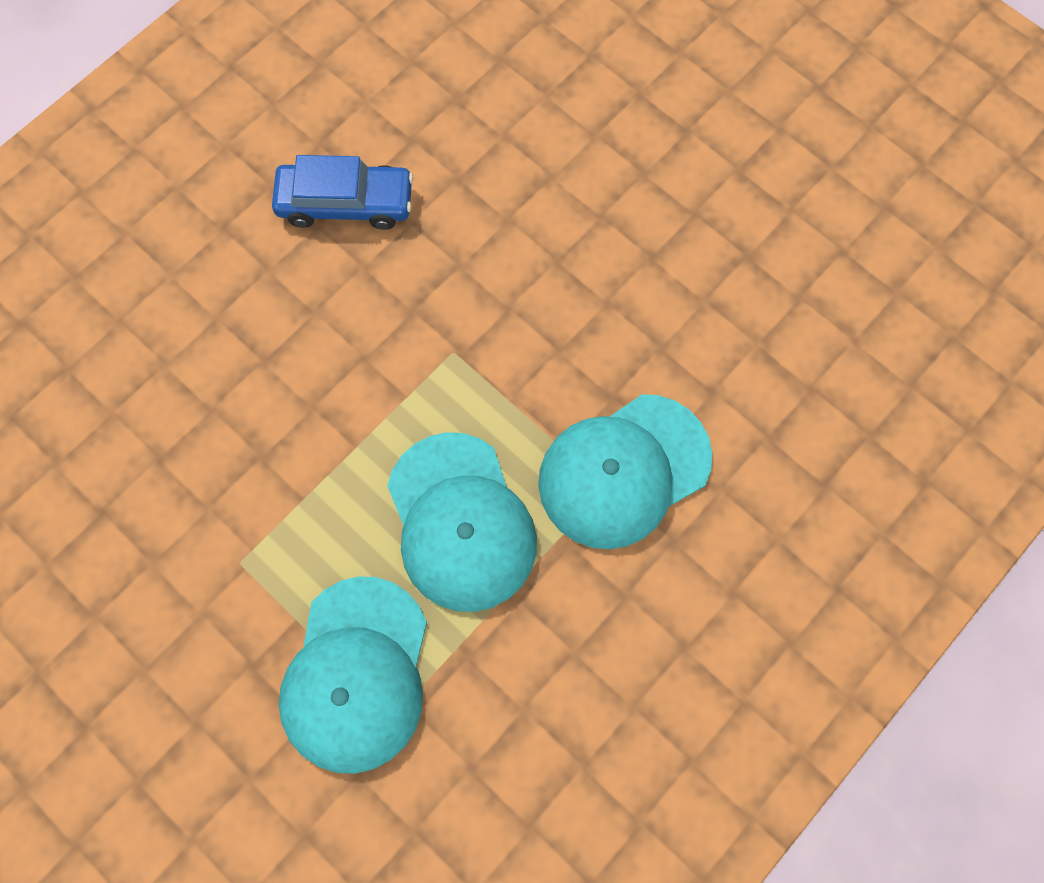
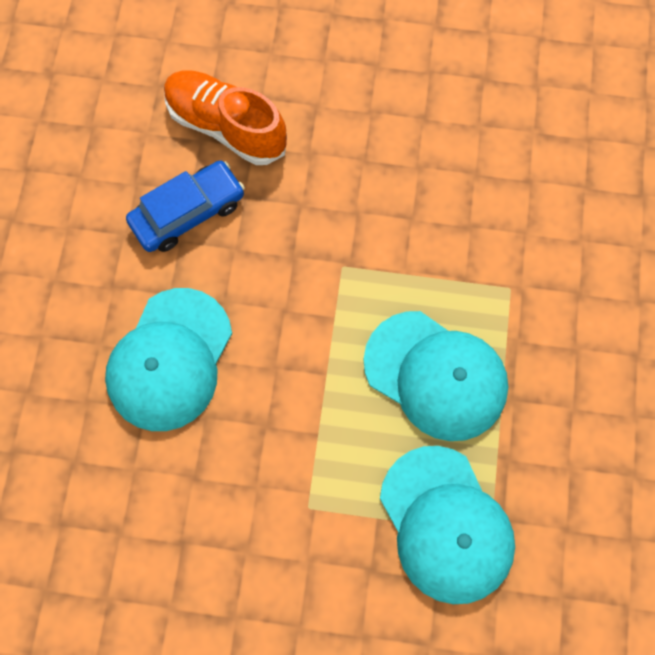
camera: 35 degrees left, 0 degrees up
turquoise cap [538,394,712,549] -> turquoise cap moved to [105,288,232,431]
none -> orange shoe [164,70,287,165]

